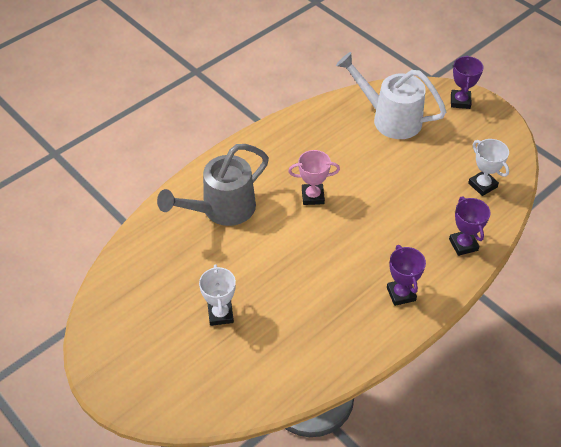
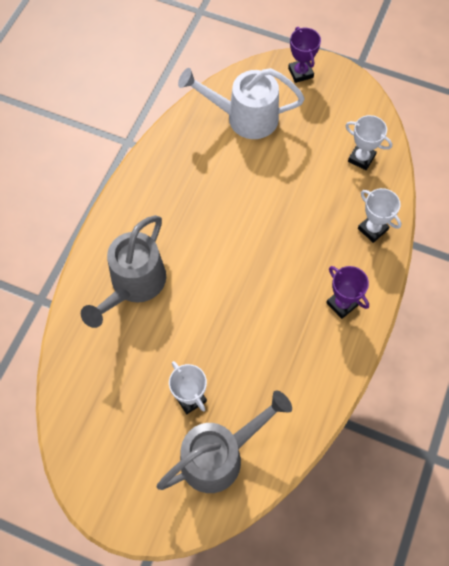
camera: 25 degrees left, 15 degrees up
pink trophy [288,150,340,205] -> none
purple trophy [449,197,490,256] -> white trophy [358,188,402,243]
none -> grey watering can [157,390,292,493]

